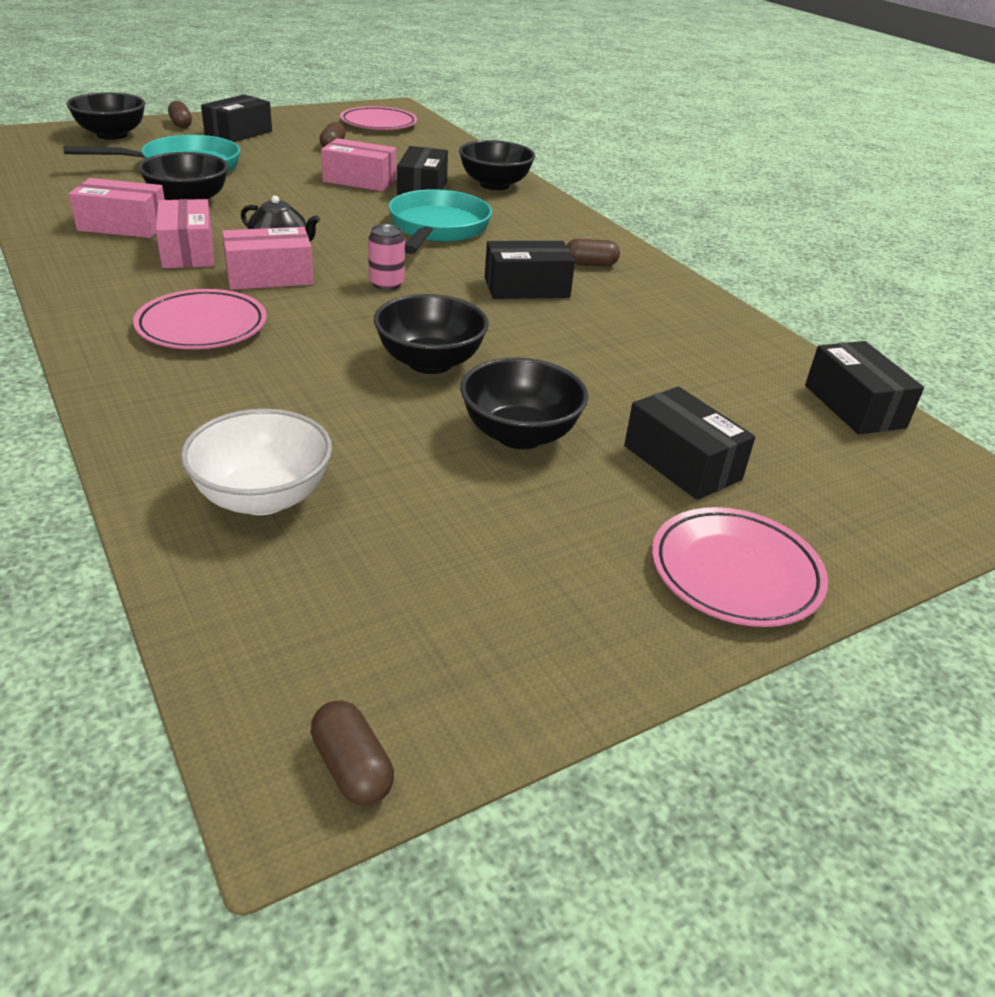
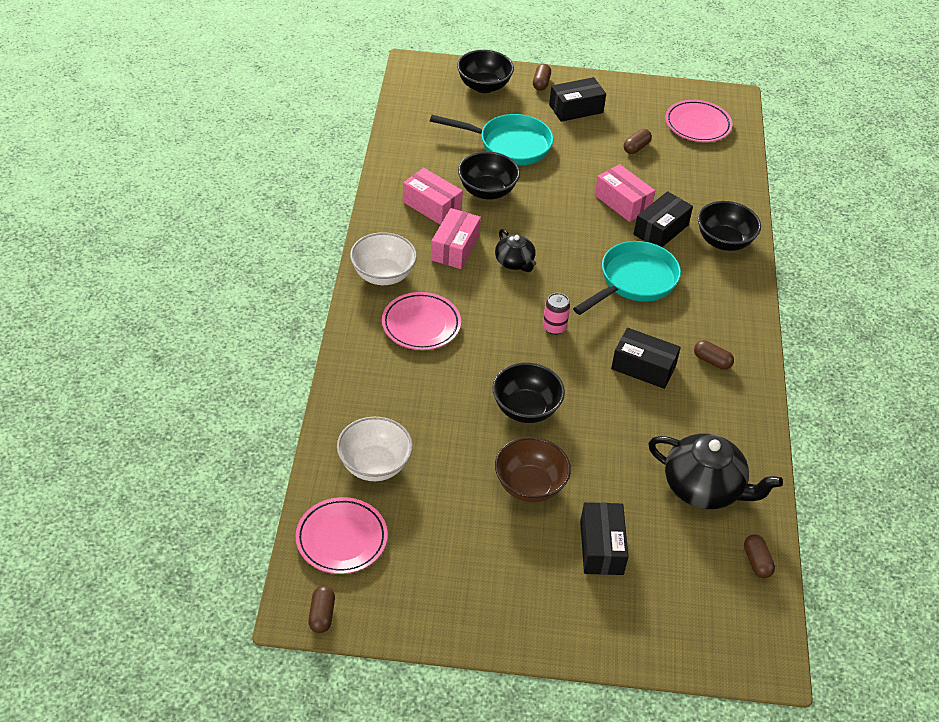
camera: 35 degrees right, 10 degrees up
pink box [222,227,314,290] -> none
black bowl [460,358,588,449] -> brown bowl [495,437,571,503]
pink plate [652,507,828,627] -> pink plate moved to [296,497,388,574]
black box [805,341,924,435] -> brown capsule [744,534,775,578]
none -> white bowl [350,232,417,285]
none -> black teapot [648,433,783,509]

